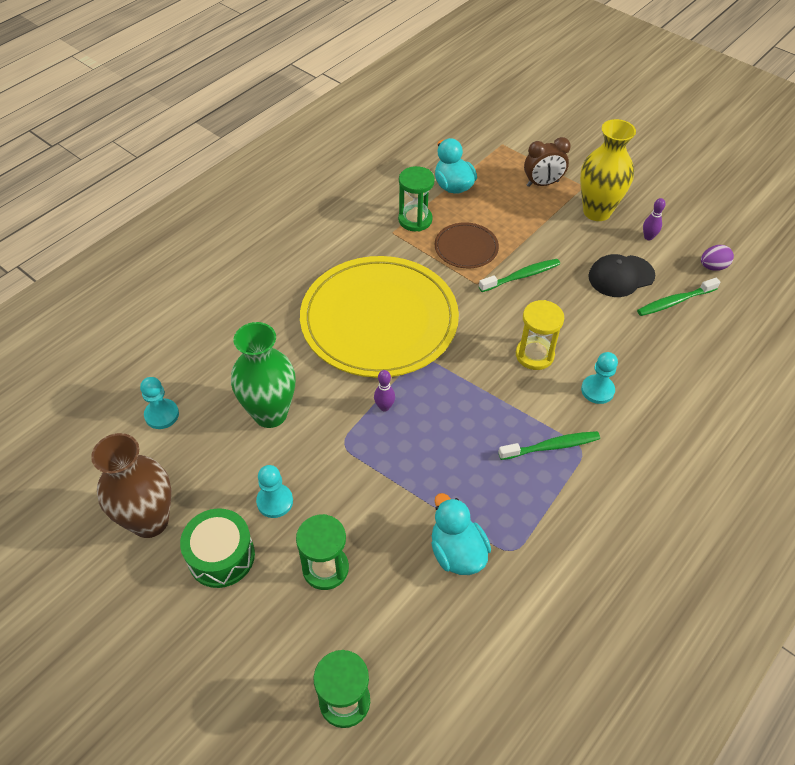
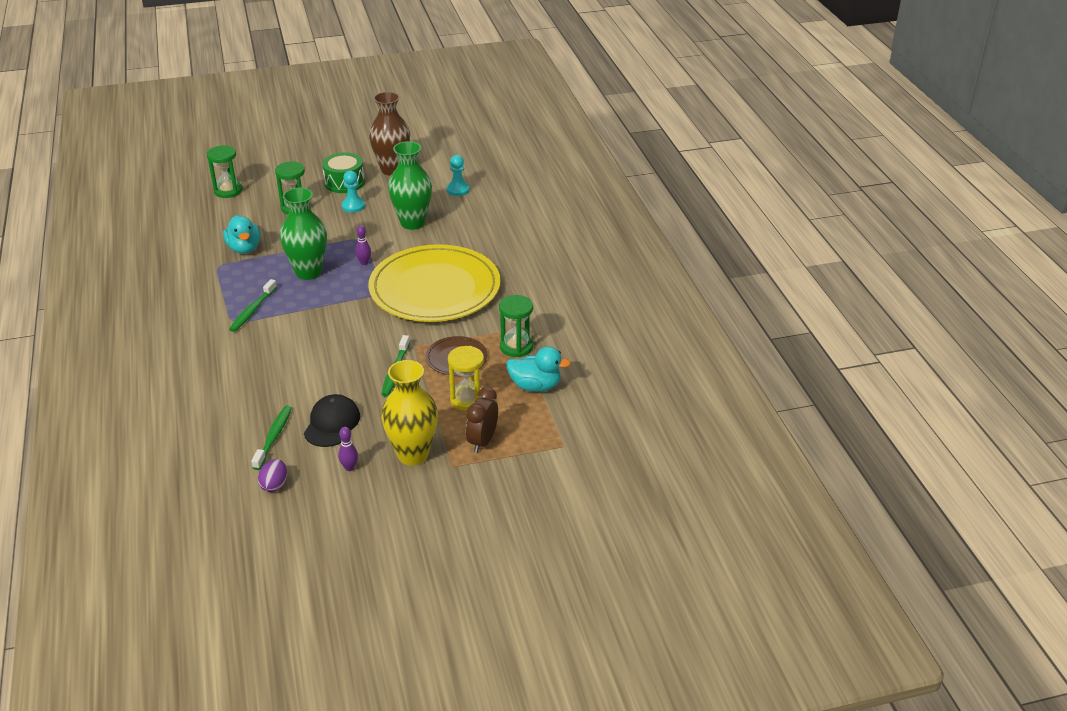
camera: 125 degrees right, 15 degrees down
turquoise duck [431,493,491,575] -> turquoise duck turned 60 degrees clockwise [223,215,260,254]
yellow hourglass [516,300,564,370] -> yellow hourglass moved to [448,346,484,411]
turquoise pawn [581,352,618,404] -> none
none -> green vase [280,188,327,280]

